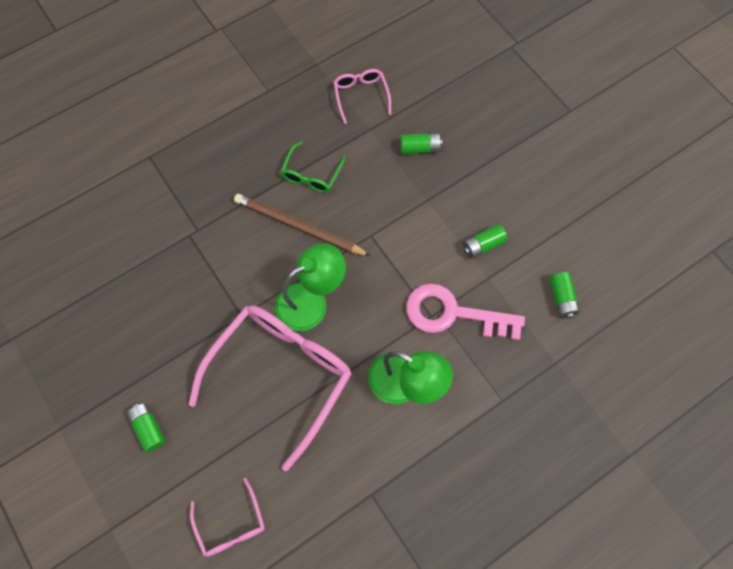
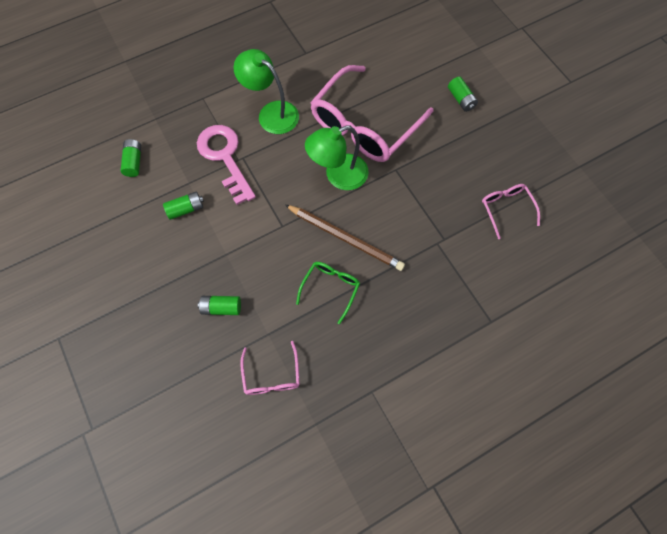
camera: 175 degrees left, 0 degrees up
pink glasses [190,478,265,557] -> pink glasses moved to [482,184,540,239]
pink key [406,283,525,340] -> pink key turned 135 degrees counterclockwise [197,125,256,205]

